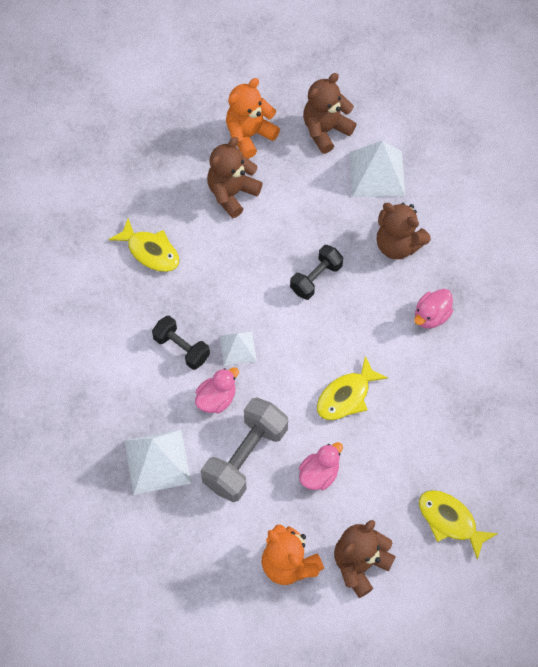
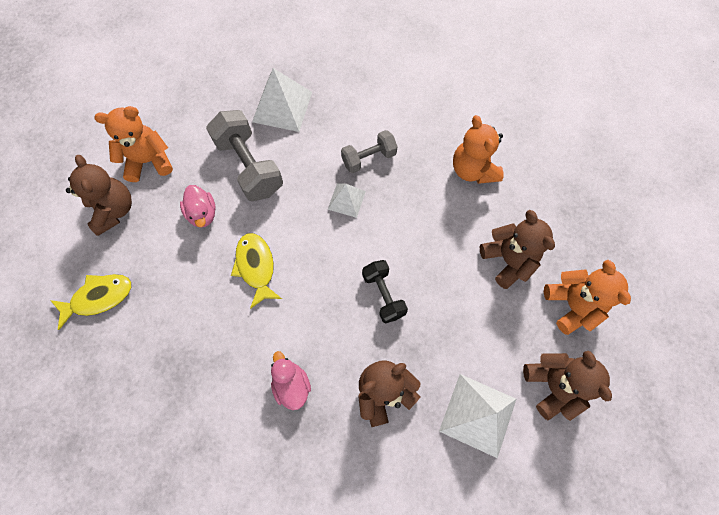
camera: 115 degrees right, 5 degrees up
yellow fish [108,218,179,272] -> orange teddy bear [453,115,503,184]
black dumbbell [152,316,210,370] -> grey dumbbell [341,130,398,173]
pink duck [195,367,239,413] -> none

